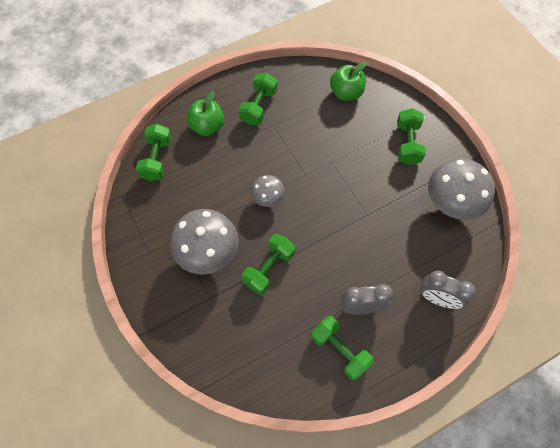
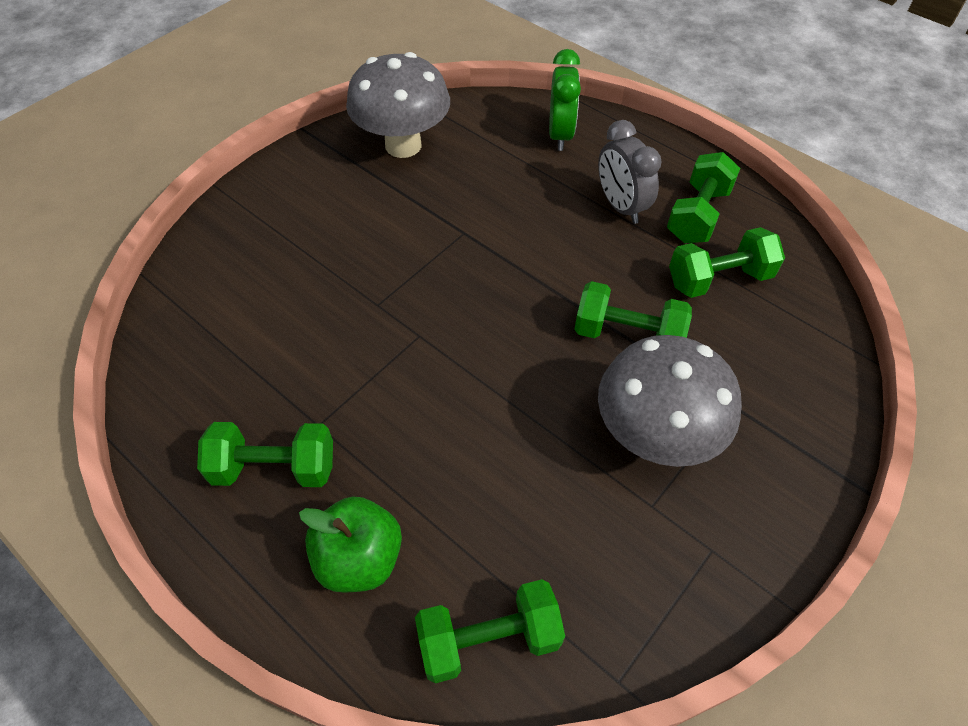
camera: 110 degrees left, 10 degrees down
grey mushroom [251,175,285,207] -> none
green apple [330,62,367,101] -> none
green dumbbell [397,108,426,165] -> green dumbbell moved to [669,227,785,298]
grey clock [420,271,476,309] -> green clock [549,49,581,151]

